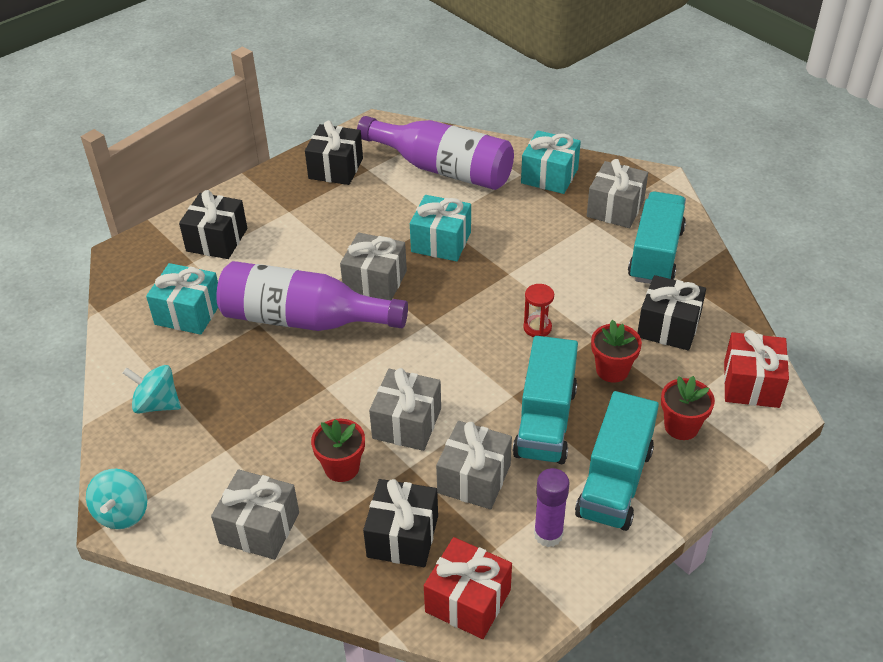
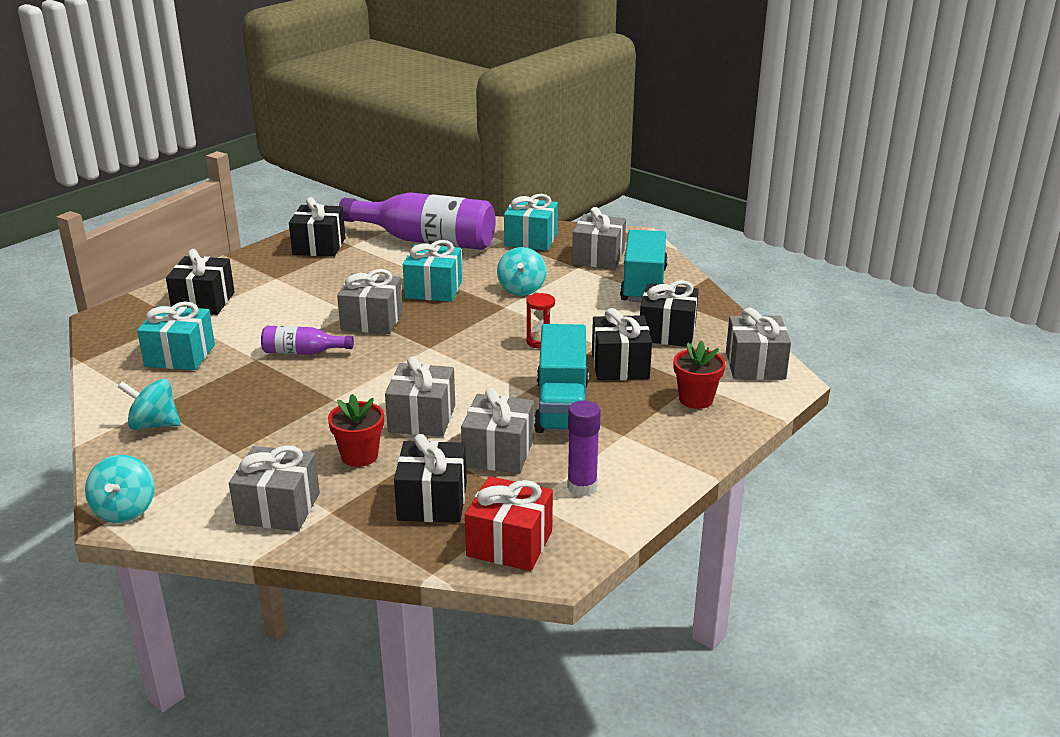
camera: 10 degrees left, 15 degrees down
purple bottle [216,261,408,331] -> purple bottle [261,326,354,355], size x0.47
turquoise truck [575,391,659,531] -> none
red flower pot [591,320,642,383] -> black gift [592,308,652,380]
red gift [724,330,789,408] -> grey gift [726,308,791,380]
none -> turquoise spinning top [497,247,546,296]

